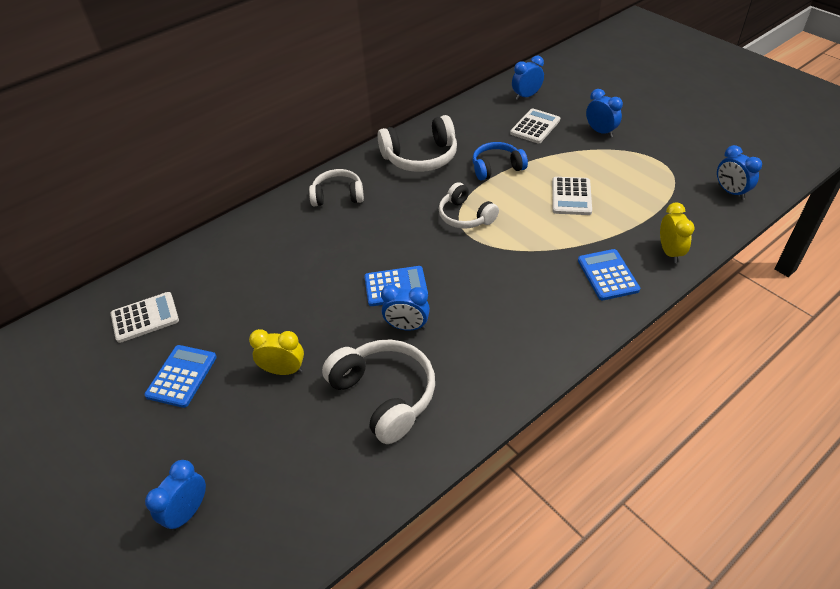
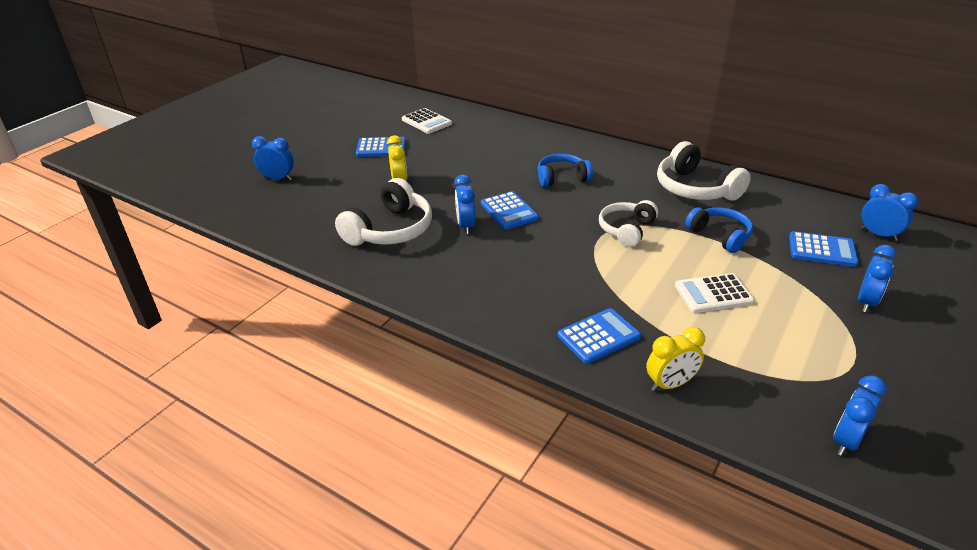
camera: 70 degrees right, 10 degrees down
white headphones [309,169,364,206] -> none
white calculator [510,109,560,144] -> blue calculator [789,231,859,267]
none -> blue headphones [538,154,593,187]

